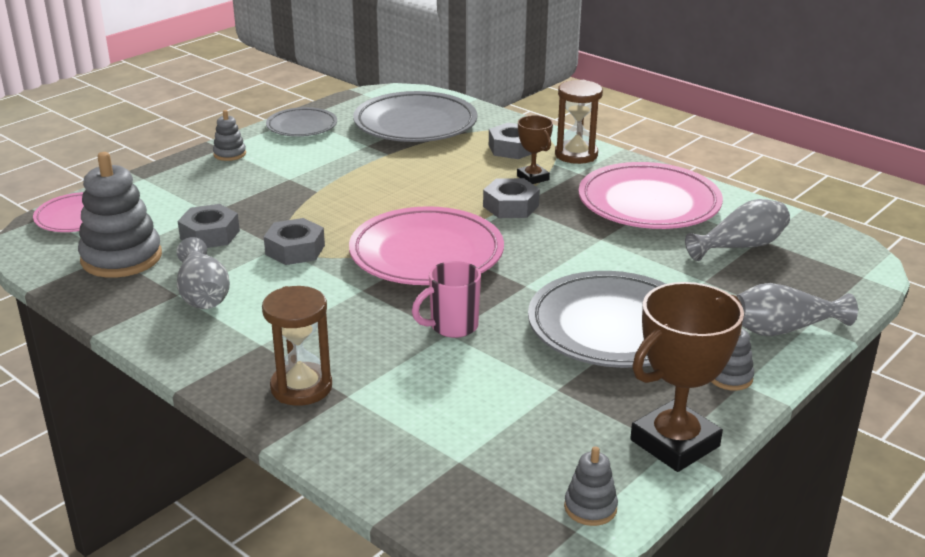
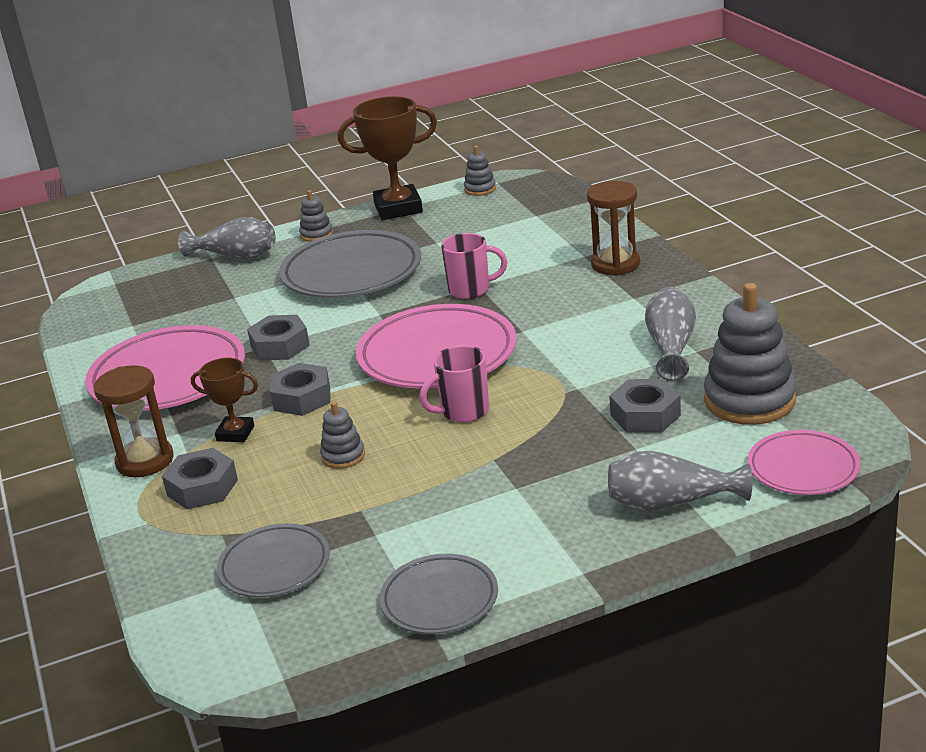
camera: 150 degrees left, 0 degrees up
grey stacking toy [213,110,246,161] -> grey stacking toy moved to [320,401,365,469]
grey nut [264,218,325,265] -> grey nut moved to [247,315,310,360]
grey plate [353,91,477,142] -> grey plate [217,523,330,598], size x0.57
brown trophy [517,115,553,184] -> brown trophy turned 75 degrees counterclockwise [191,358,258,442]
grey vase [685,199,790,261] -> grey vase moved to [608,451,752,511]
none -> pink mug [419,345,489,423]

